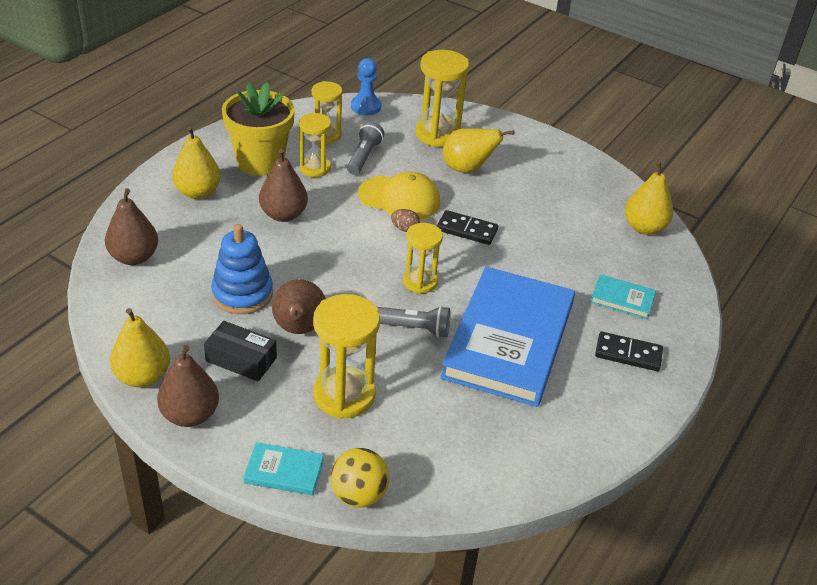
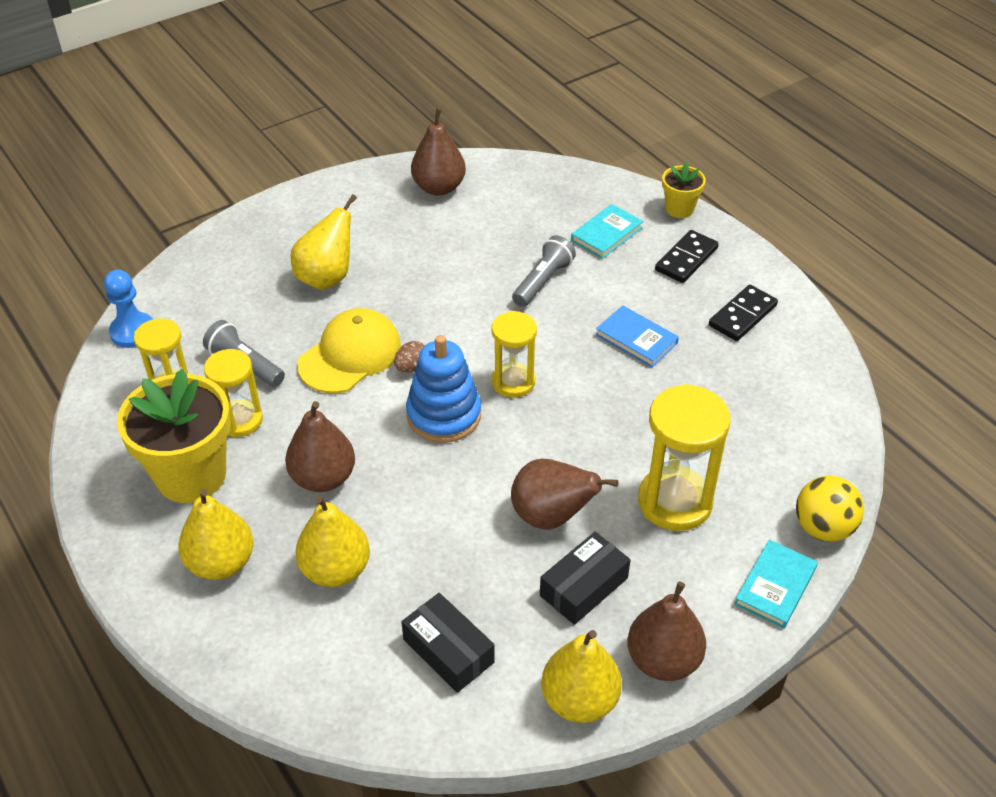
camera: 65 degrees left, 5 degrees up
brown pear [105,188,158,265] -> brown pear moved to [411,108,466,196]
blue stacking toy [211,224,273,314] -> blue stacking toy moved to [406,335,481,443]
grey flashlight [377,306,450,338] -> grey flashlight moved to [512,235,576,307]
yellow hourglass [415,50,469,147] -> none
black domino [437,210,498,245] -> black domino moved to [709,285,778,341]
blue book [441,267,575,407] -> blue book [596,305,679,367], size x0.40
yellow pear [625,161,673,235] -> yellow pear moved to [295,496,370,587]
none -> black box [401,593,495,693]
none -> yellow flower pot [662,161,706,218]

